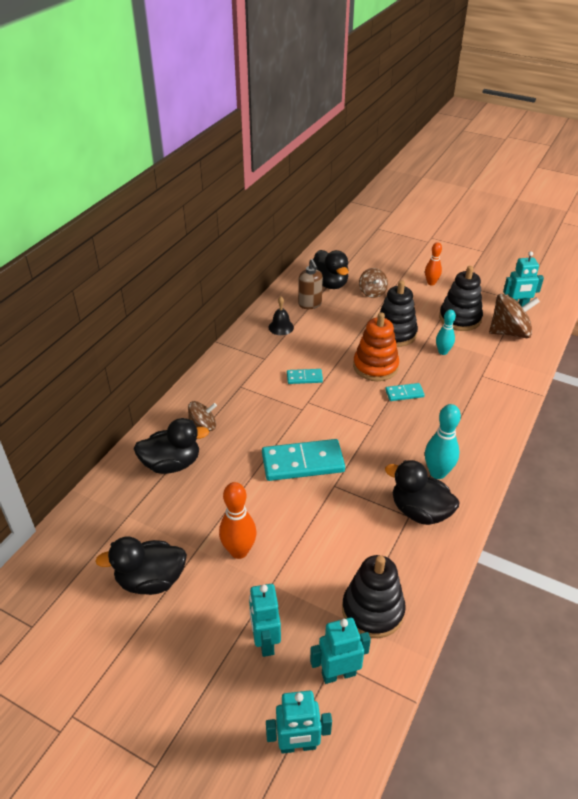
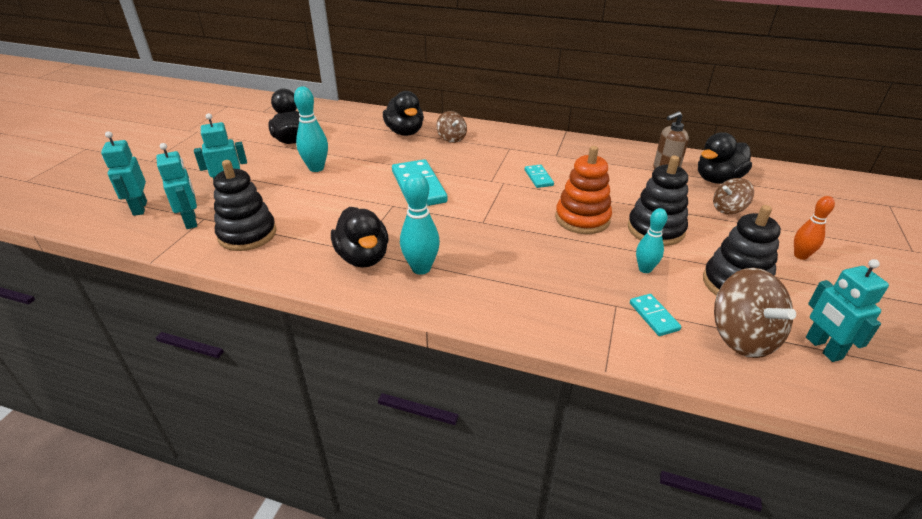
camera: 80 degrees right, 5 degrees down
orange bowling pin [219,482,257,559] -> turquoise bowling pin [294,86,328,172]
black bell [269,297,294,335] -> none
turquoise domino [385,383,425,401] -> turquoise domino moved to [630,294,681,336]
black duck [385,460,459,525] -> black duck turned 135 degrees clockwise [331,207,389,268]

